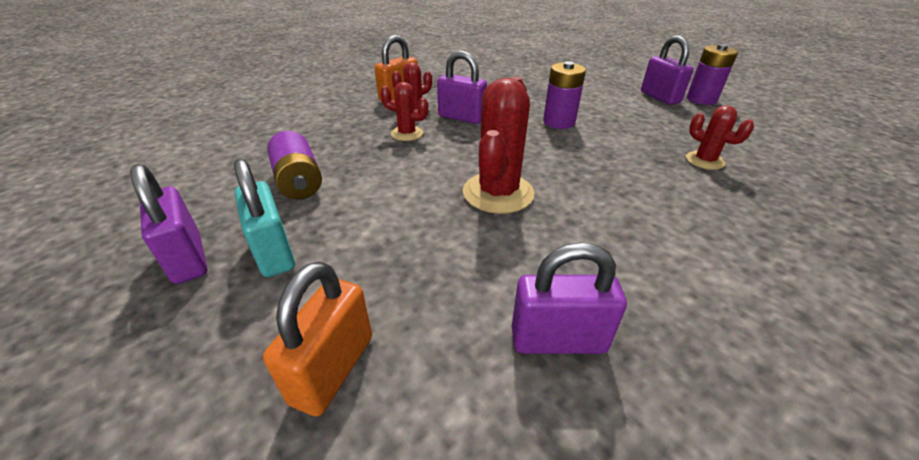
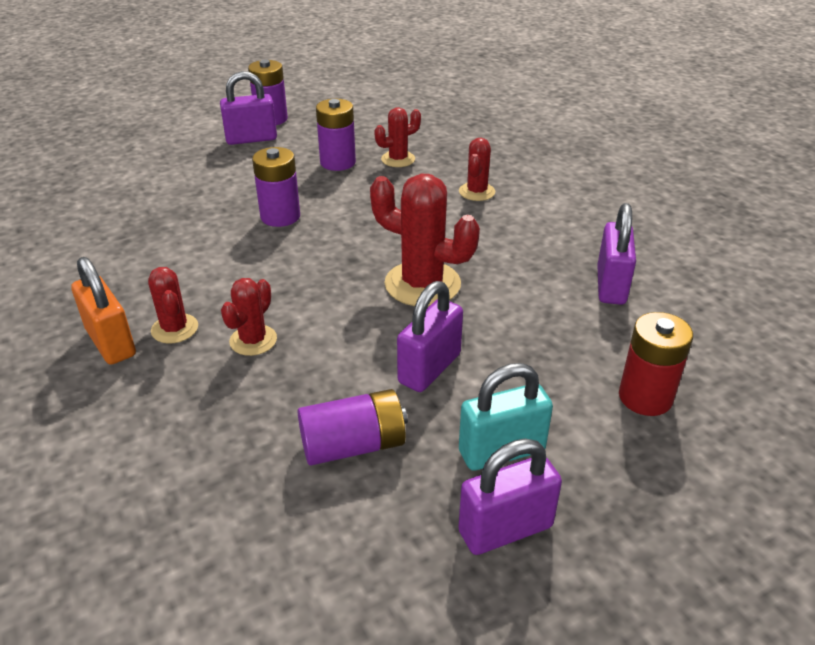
camera: 80 degrees left, 0 degrees up
orange padlock [263,262,372,416] -> red battery [619,312,693,416]
purple padlock [437,51,487,124] -> purple padlock moved to [397,281,463,392]
none -> purple battery [316,99,356,171]
none -> red cactus [459,138,495,201]

